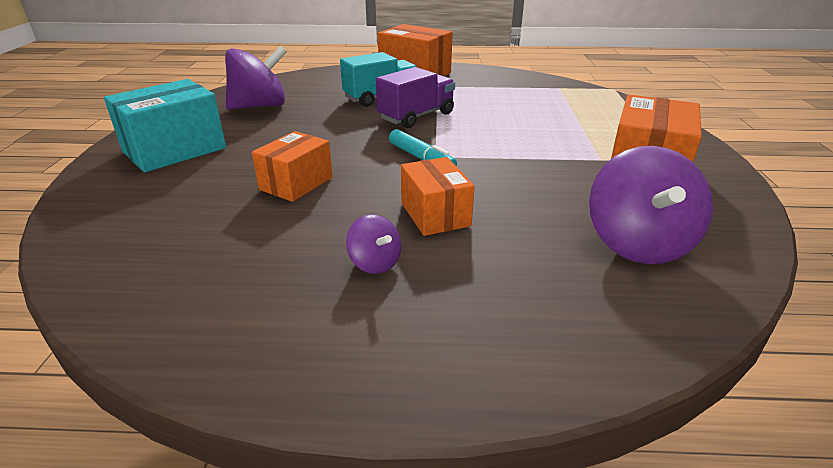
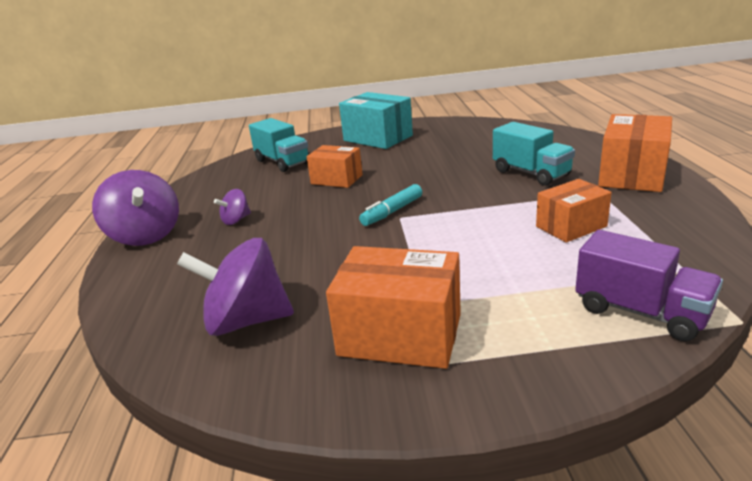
camera: 85 degrees right, 5 degrees down
purple spinning top [225,45,287,110] -> purple spinning top moved to [92,170,179,246]
purple truck [376,67,455,128] -> purple truck moved to [575,230,723,341]
orange box [401,157,475,236] -> orange box moved to [536,179,612,243]
none -> turquoise truck [249,118,309,172]

